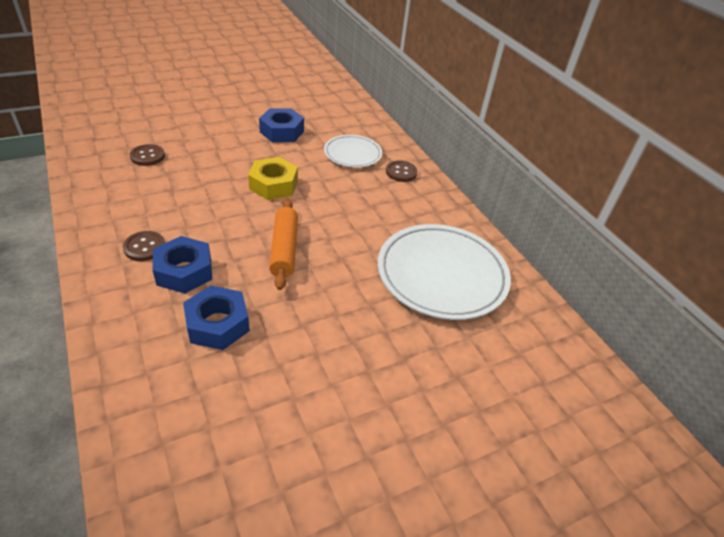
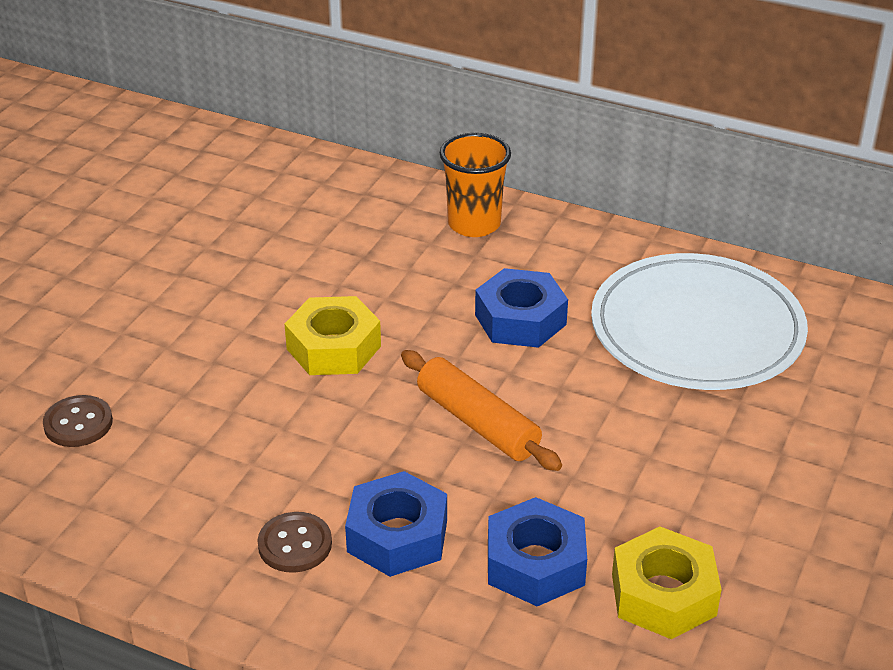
camera: 35 degrees left, 5 degrees down
blue nut [259,108,304,142] -> blue nut moved to [475,268,568,348]
white plate [324,135,382,168] -> none
brown button [386,160,418,182] -> orange cup [439,133,511,237]
none -> yellow nut [612,527,722,639]

